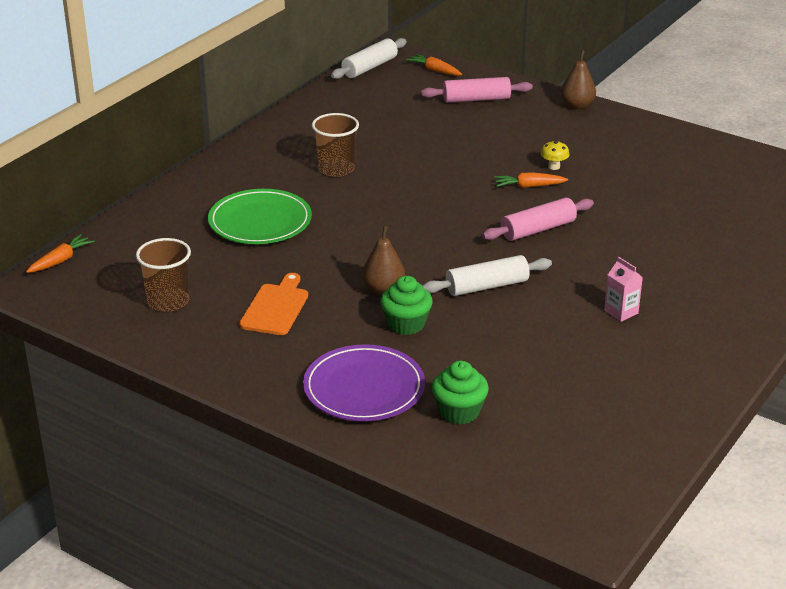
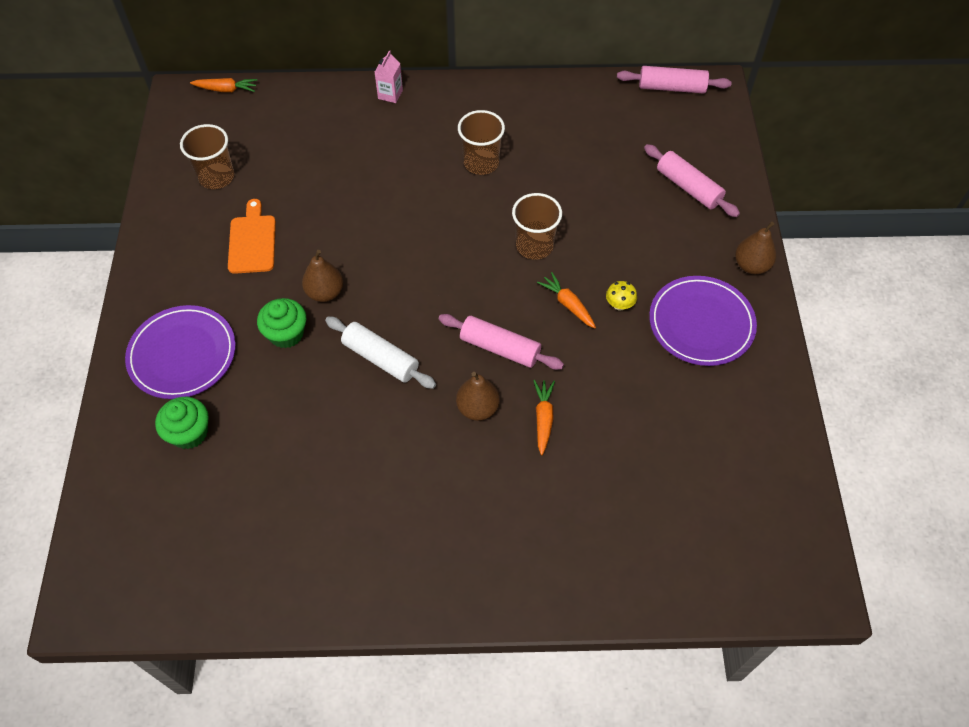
camera: 55 degrees right, 25 degrees up
green plate [208,189,312,244] -> none
orange cutting board [239,273,308,335] -> orange cutting board turned 75 degrees counterclockwise [228,199,276,274]
white rolling pin [331,38,407,79] -> pink rolling pin [617,66,732,94]
orange carrot [406,54,462,76] -> orange carrot moved to [533,380,555,455]
pink carton [604,256,643,322] -> pink carton moved to [375,50,403,103]
none -> brown pear [456,372,500,421]
none -> brown cup [512,193,562,260]
none -> purple plate [649,276,757,366]

